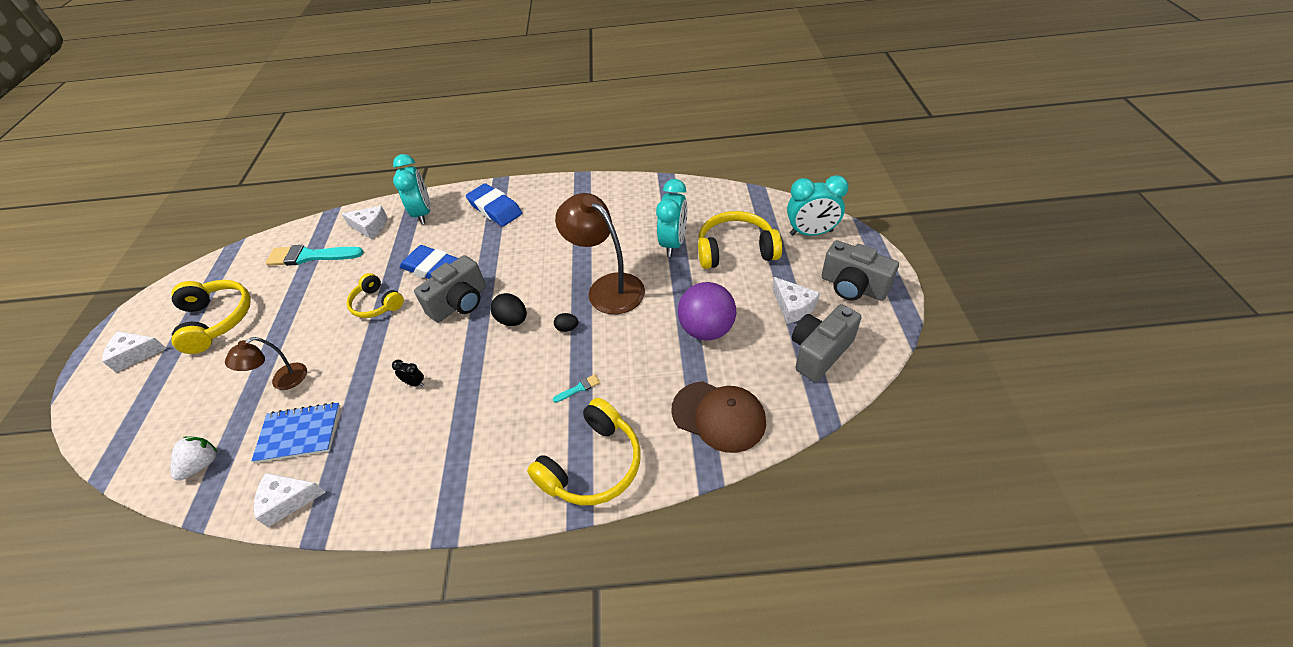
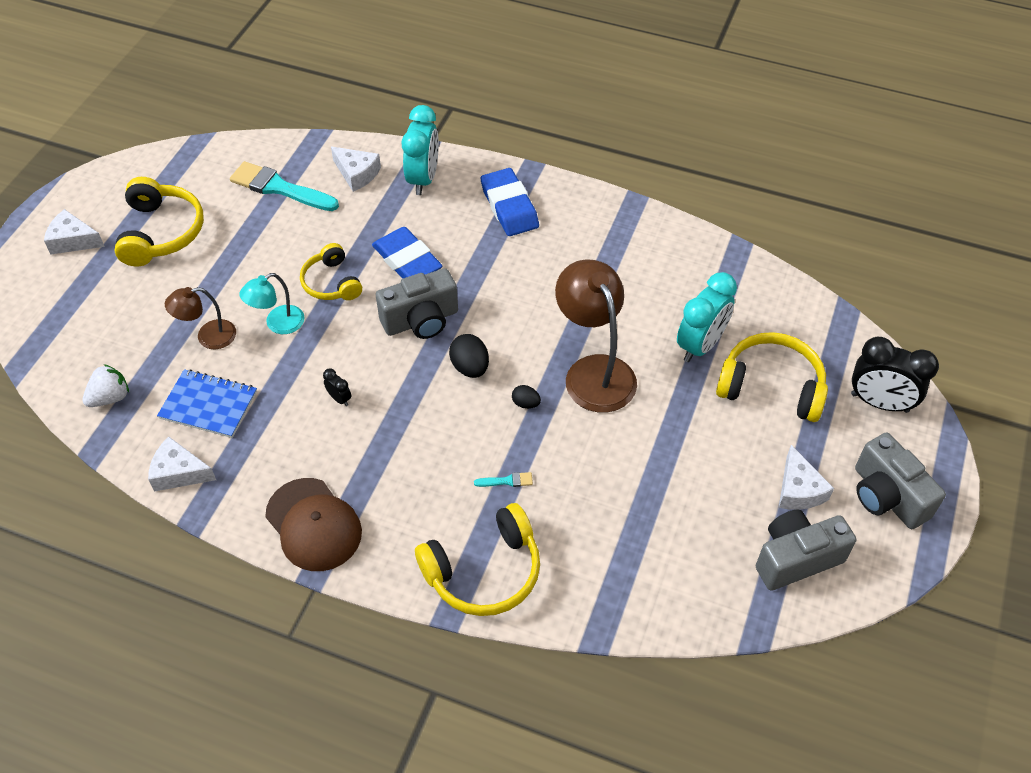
camera: 20 degrees right, 5 degrees up
brown cap [671,381,766,453] -> brown cap moved to [265,478,362,571]
purple ball [678,282,736,340] -> none
turquoise clock [787,175,849,236] -> black clock [851,337,939,413]
none -> turquoise lamp [239,273,305,334]

